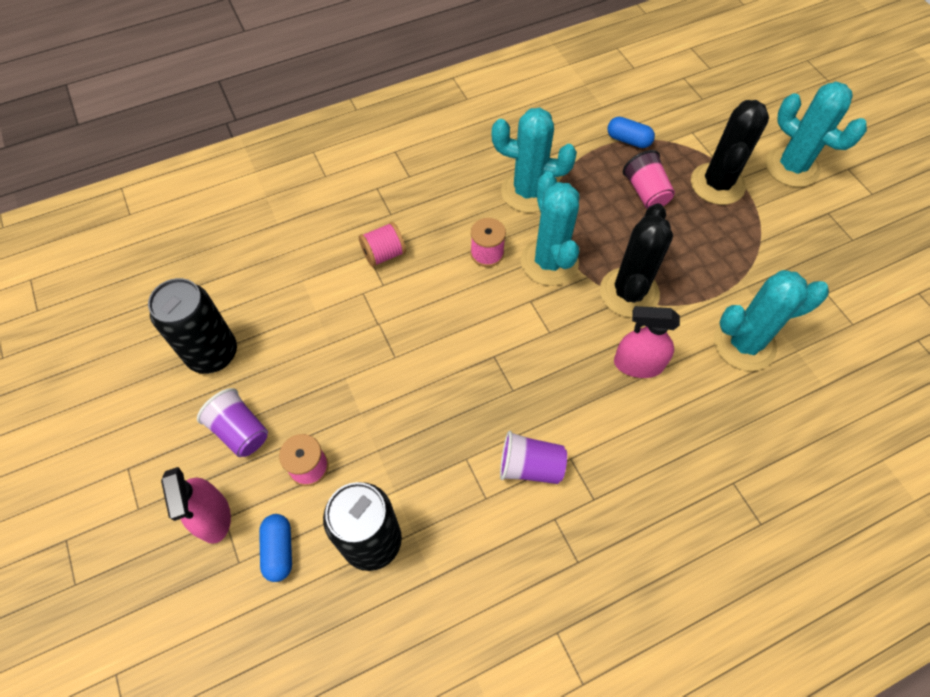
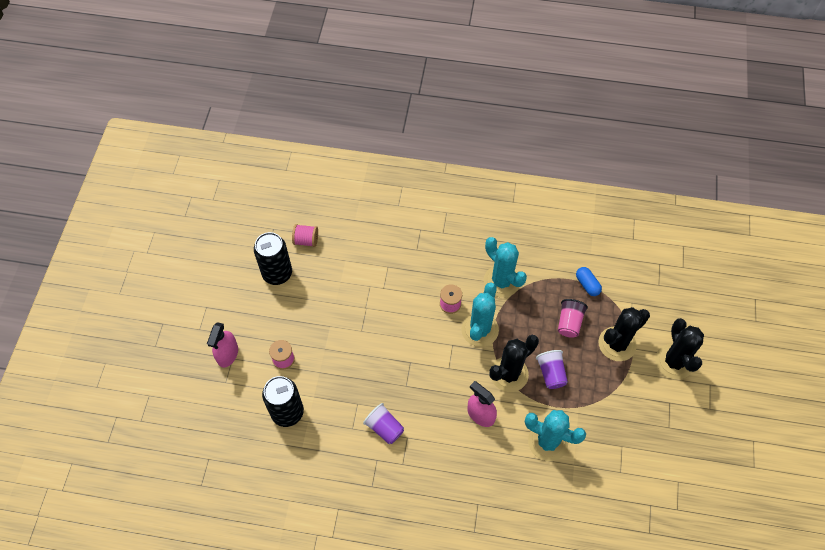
camera: 35 degrees right, 0 degrees up
purple cup [197,388,268,457] -> purple cup moved to [536,350,568,389]
blue capsule [259,514,292,582] -> none
pink spool [359,222,406,267] -> pink spool moved to [292,224,318,247]
turquoise cactus [766,82,867,187] -> black cactus [655,318,704,379]

